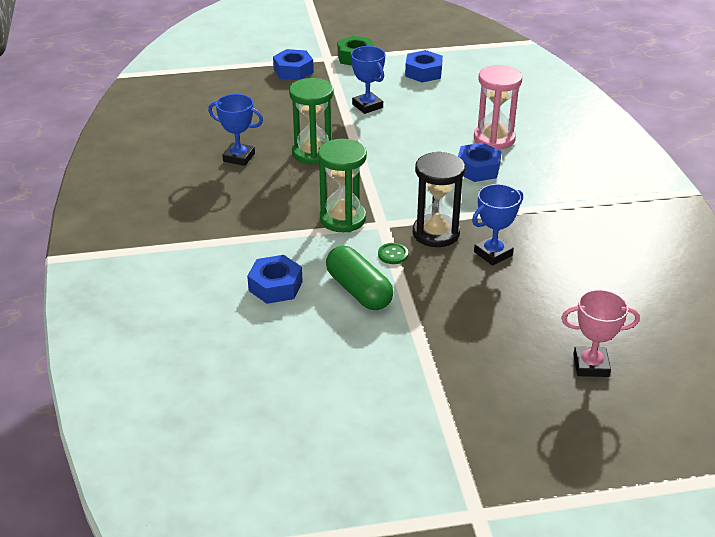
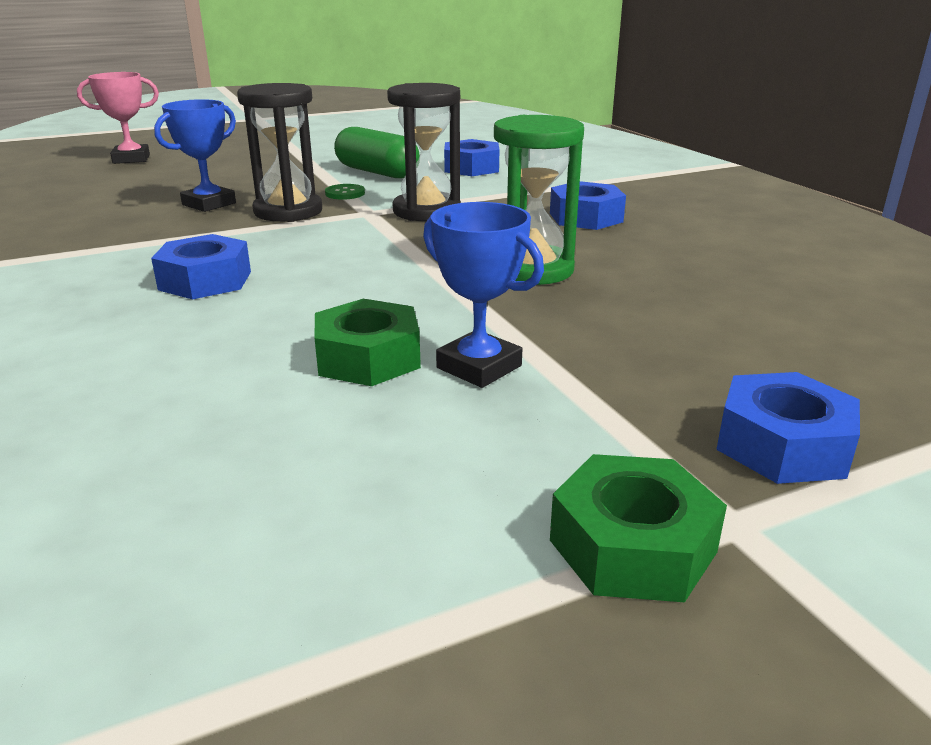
camera: 165 degrees right, 10 degrees down
blue trophy [208,94,263,166] -> none
green hourglass [318,139,367,232] -> black hourglass [387,83,461,221]
blue nut [405,50,443,83] -> blue nut moved to [550,181,626,230]
pink hourglass [474,65,522,150] -> none
none -> green nut [314,299,421,386]

